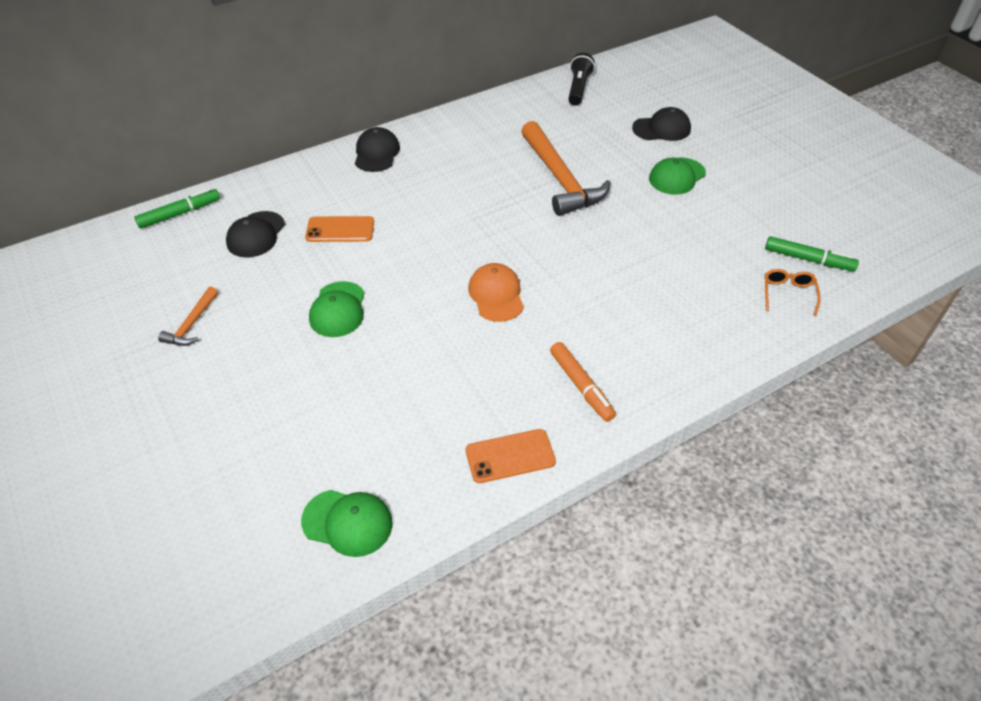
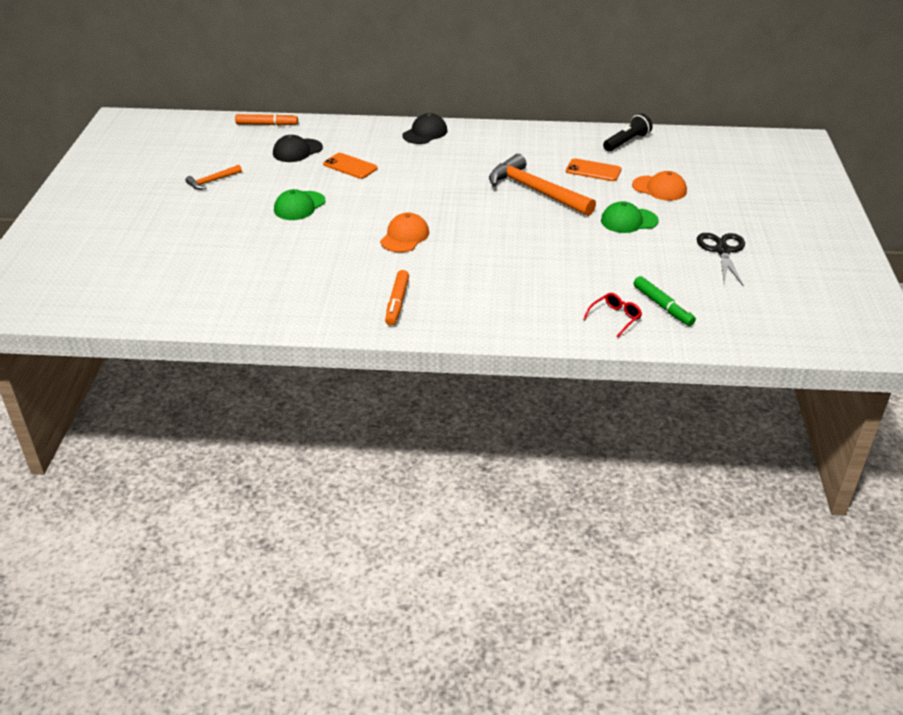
camera: 35 degrees right, 10 degrees down
green marker [134,188,220,229] -> orange marker [235,113,298,126]
green cap [301,490,393,557] -> none
orange phone [466,429,556,483] -> orange phone moved to [566,158,622,181]
orange hammer [521,121,611,216] -> orange hammer turned 120 degrees clockwise [489,154,596,216]
black cap [632,107,691,141] -> orange cap [632,171,687,201]
orange glasses [765,269,821,316] -> red glasses [583,293,642,338]
none -> black scissors [697,233,745,287]

